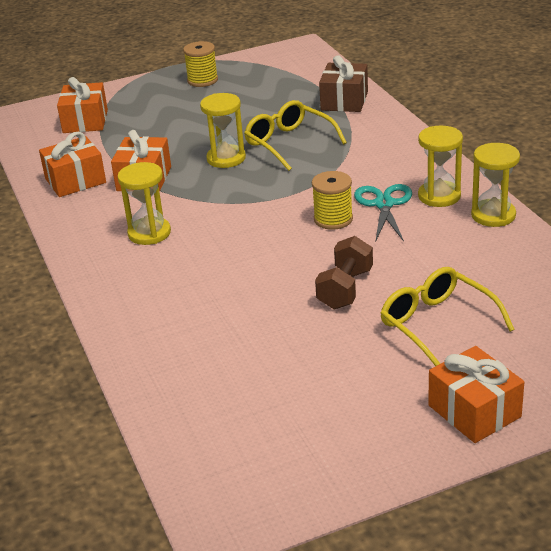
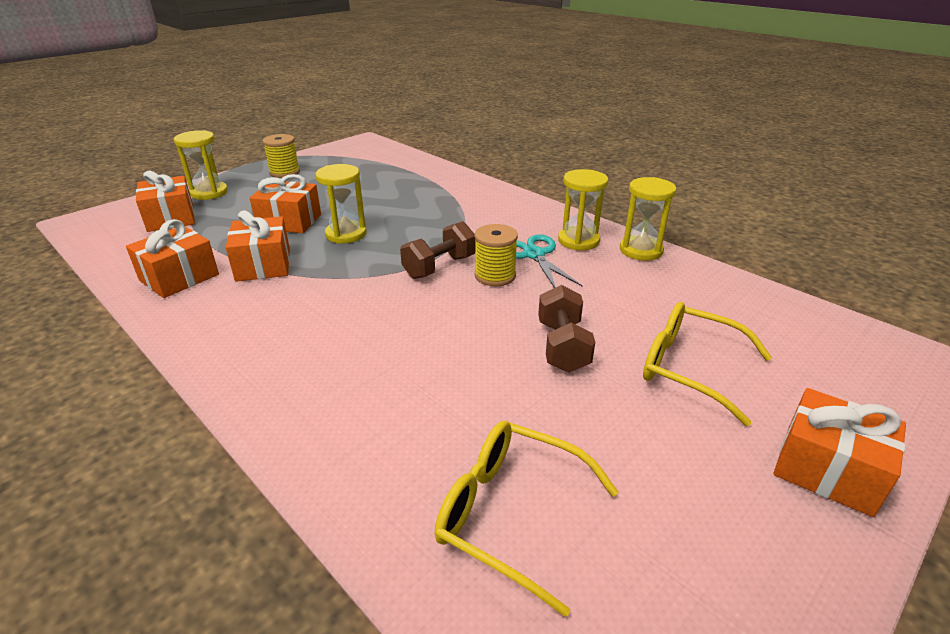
camera: 25 degrees left, 0 degrees up
yellow hourglass [118,162,171,245] -> yellow hourglass moved to [174,130,228,200]
yellow glasses [244,100,347,171] -> yellow glasses moved to [435,421,618,617]
brown gift [319,55,368,112] -> none
none -> orange gift [250,174,321,233]
none -> brown dumbbell [400,221,476,279]

